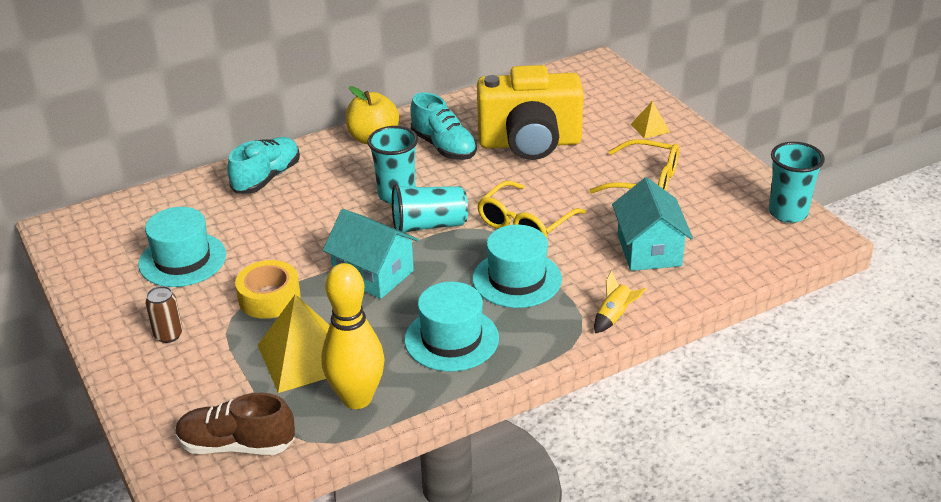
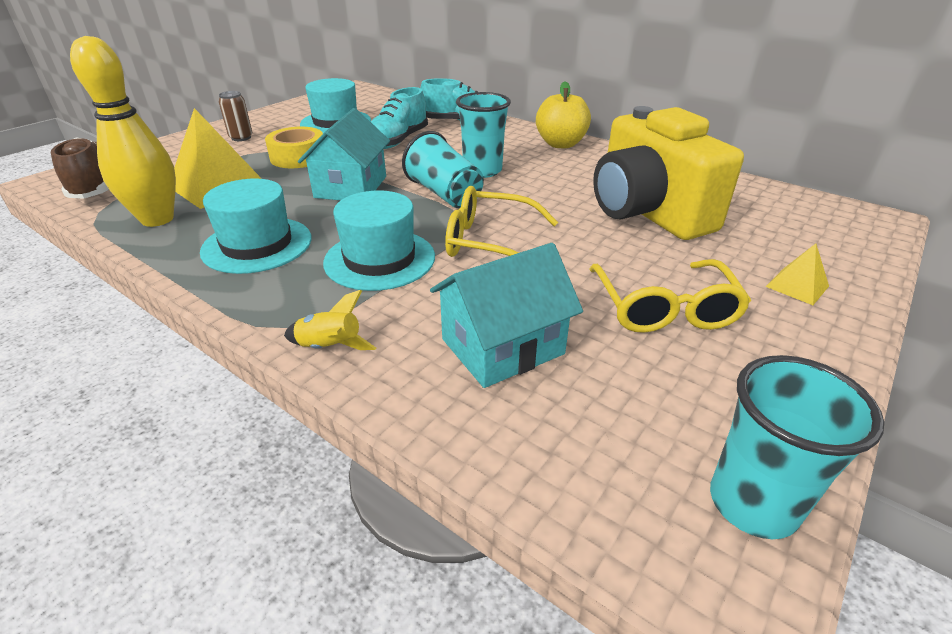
camera: 65 degrees right, 0 degrees up
turquoise shoe [410,92,477,160] -> turquoise shoe moved to [371,87,428,149]

